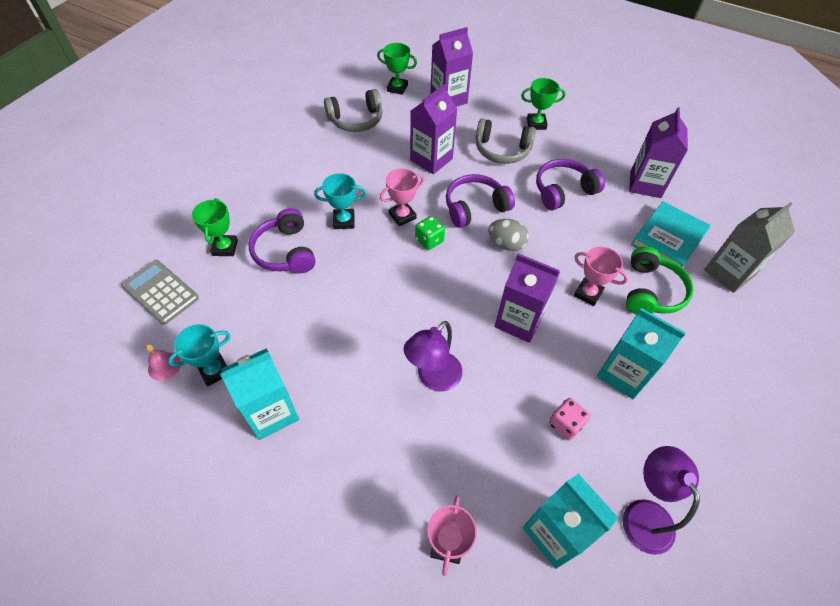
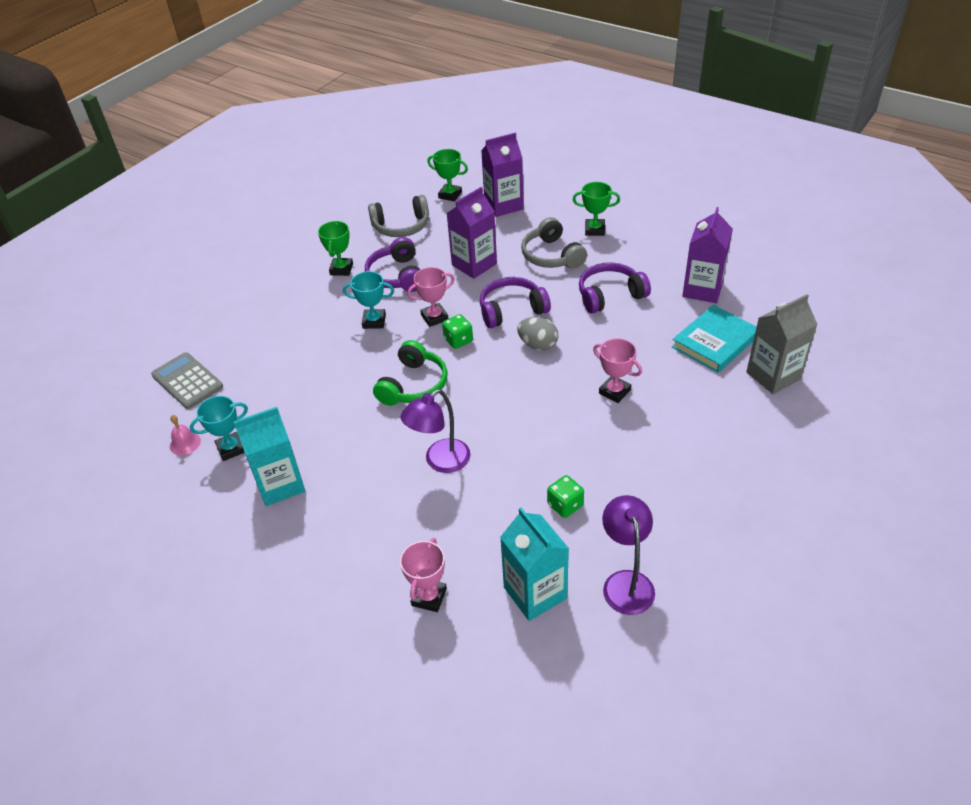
camera: 10 degrees right, 10 degrees down
green trophy [192,198,238,256] -> green trophy moved to [318,221,353,276]
purple headphones [249,208,315,273] -> purple headphones moved to [365,237,421,292]
grey headphones [476,118,536,164] -> grey headphones turned 45 degrees clockwise [521,217,587,269]
purple carton [495,253,560,343] -> none
pink dice [549,398,590,441] -> green dice [547,475,584,518]
turquoise carton [597,308,686,399] -> none
green headphones [626,246,694,315] -> green headphones moved to [373,340,447,406]

